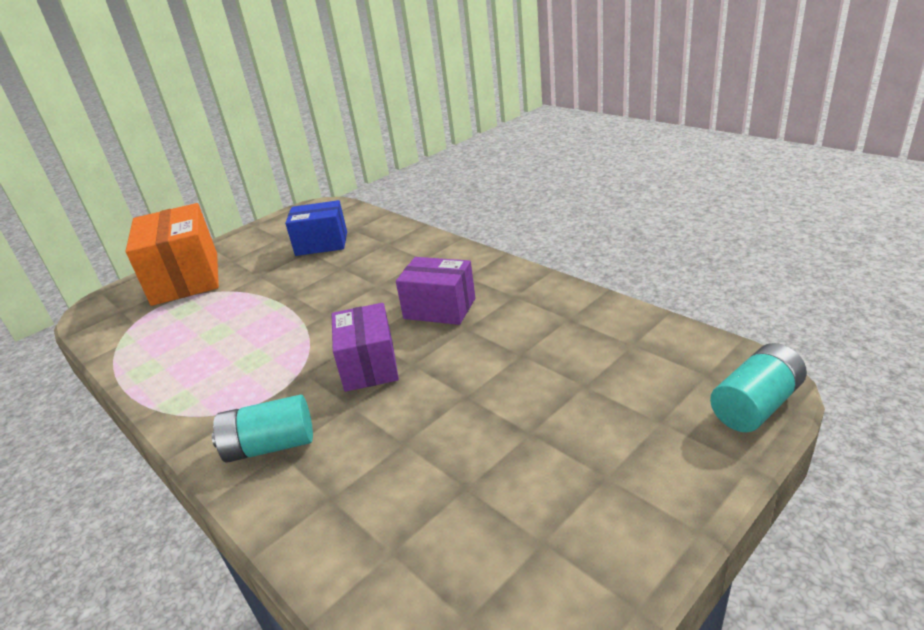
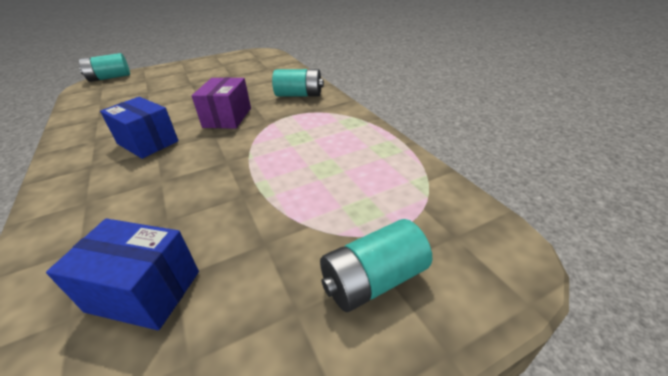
camera: 165 degrees left, 5 degrees up
orange box [126,203,219,306] -> turquoise battery [320,219,432,312]
purple box [396,257,475,325] -> blue box [100,97,178,159]

